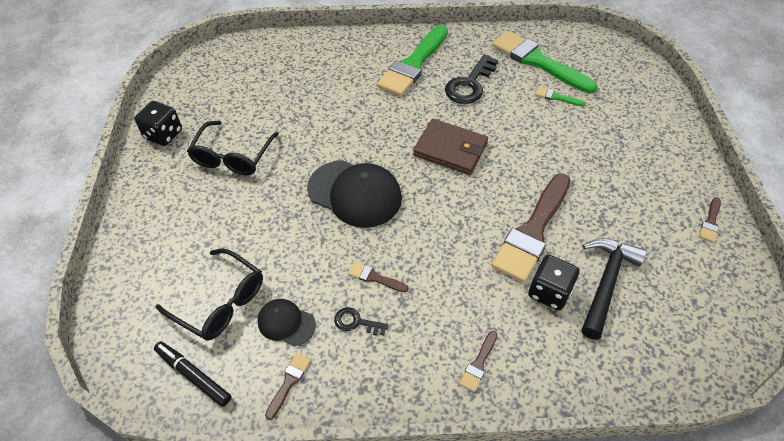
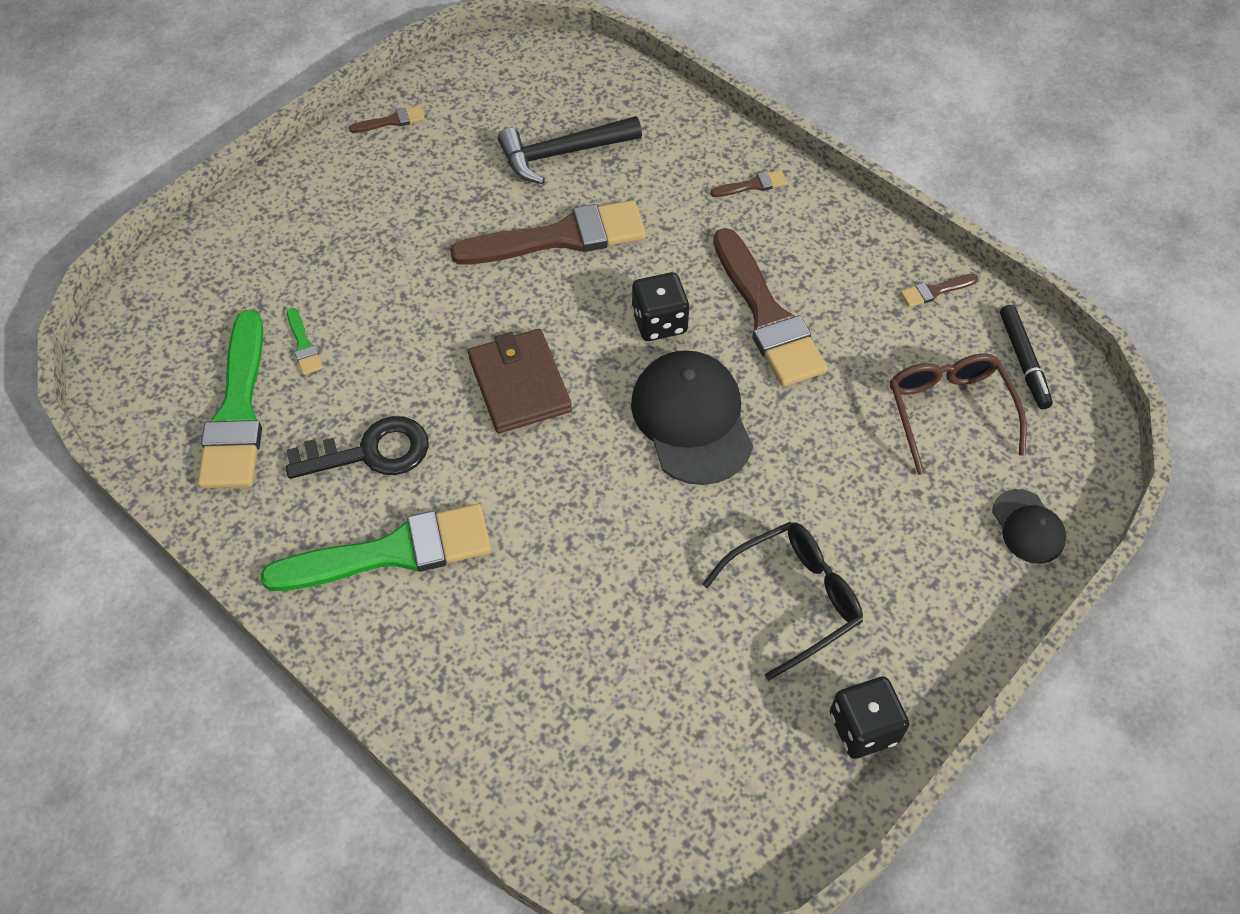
camera: 135 degrees left, 5 degrees up
black glasses [156,248,263,340] -> brown glasses [890,353,1027,475]
black cap [258,299,316,346] -> black cap moved to [992,489,1066,564]
black key [334,307,388,336] -> none
brown brush [348,262,409,292] -> brown brush [713,228,828,387], size x2.42
black dice [528,255,580,310] -> black dice moved to [632,272,689,341]

